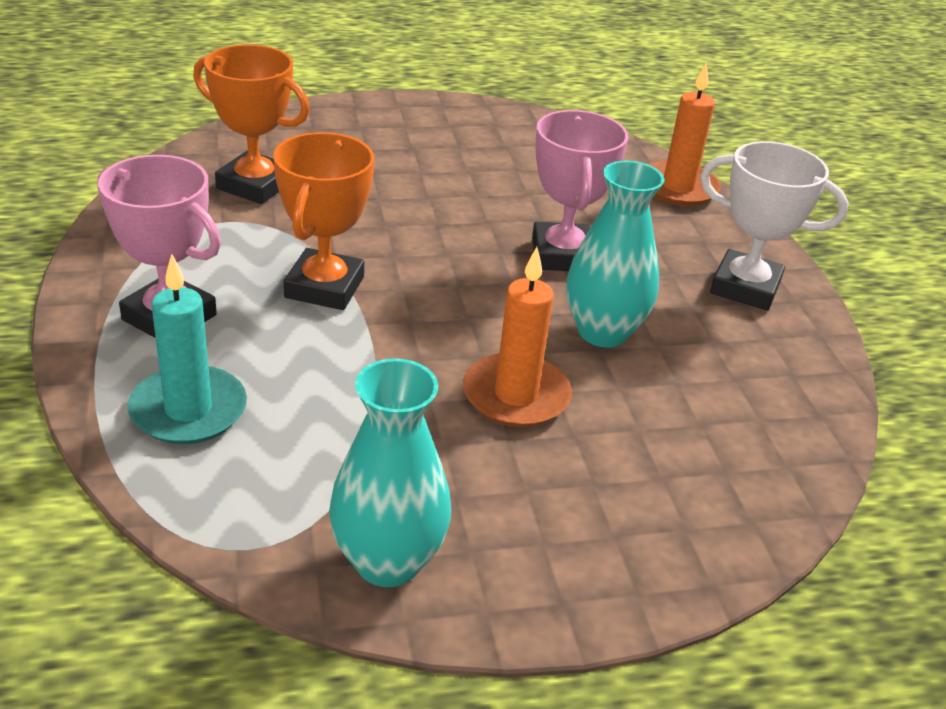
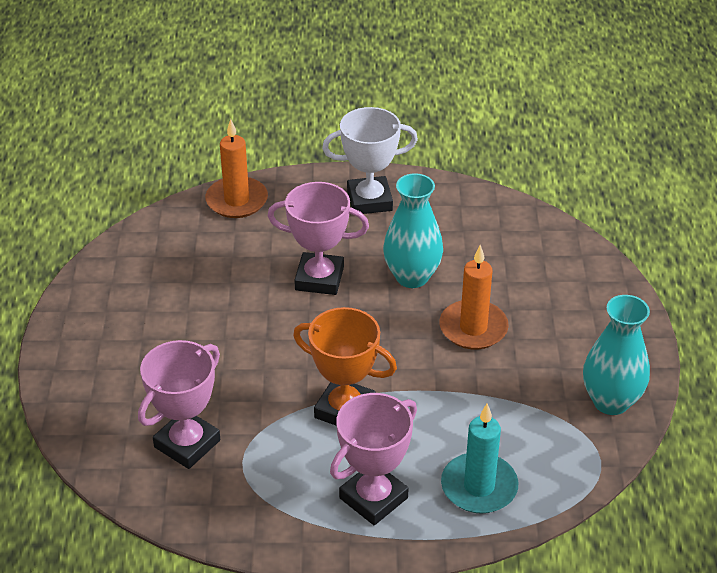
camera: 75 degrees left, 5 degrees up
orange trophy [193,44,310,204] -> pink trophy [138,340,220,469]
white trophy [701,141,848,311] -> white trophy turned 45 degrees clockwise [322,107,418,214]

